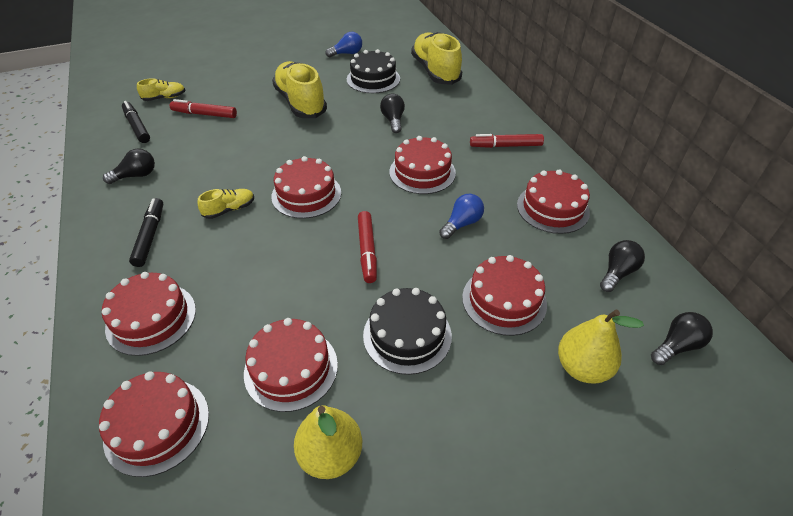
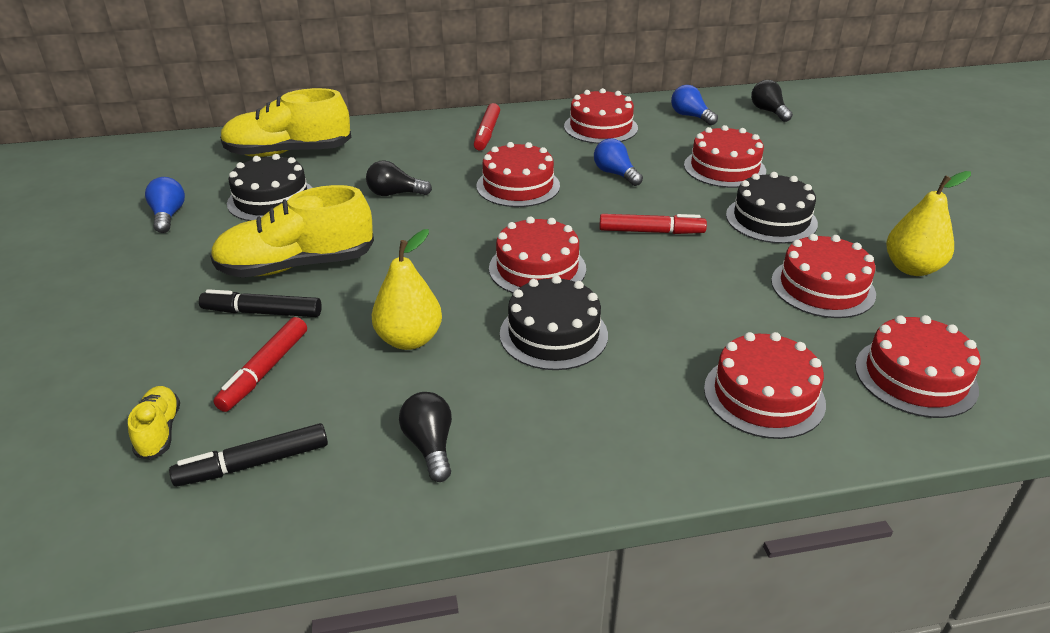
camera: 80 degrees left, 10 degrees down
black marker [129,198,163,267] -> black marker moved to [199,289,322,317]
yellow shoe [197,189,254,219] -> black cake [500,276,608,370]
yellow pear [558,309,644,384] -> yellow pear moved to [372,229,442,350]
black light bulb [600,240,645,292] -> blue light bulb [671,85,718,125]

